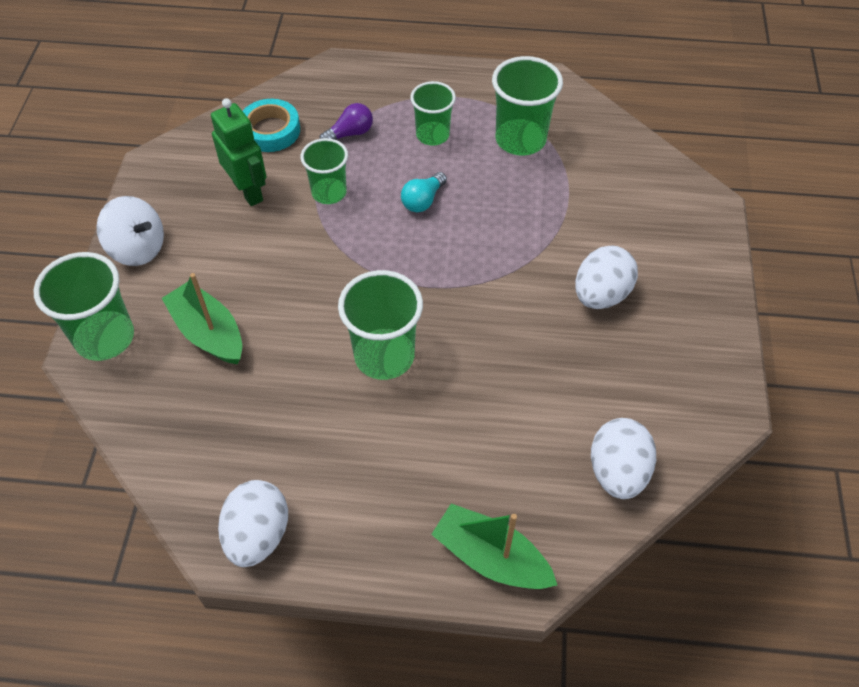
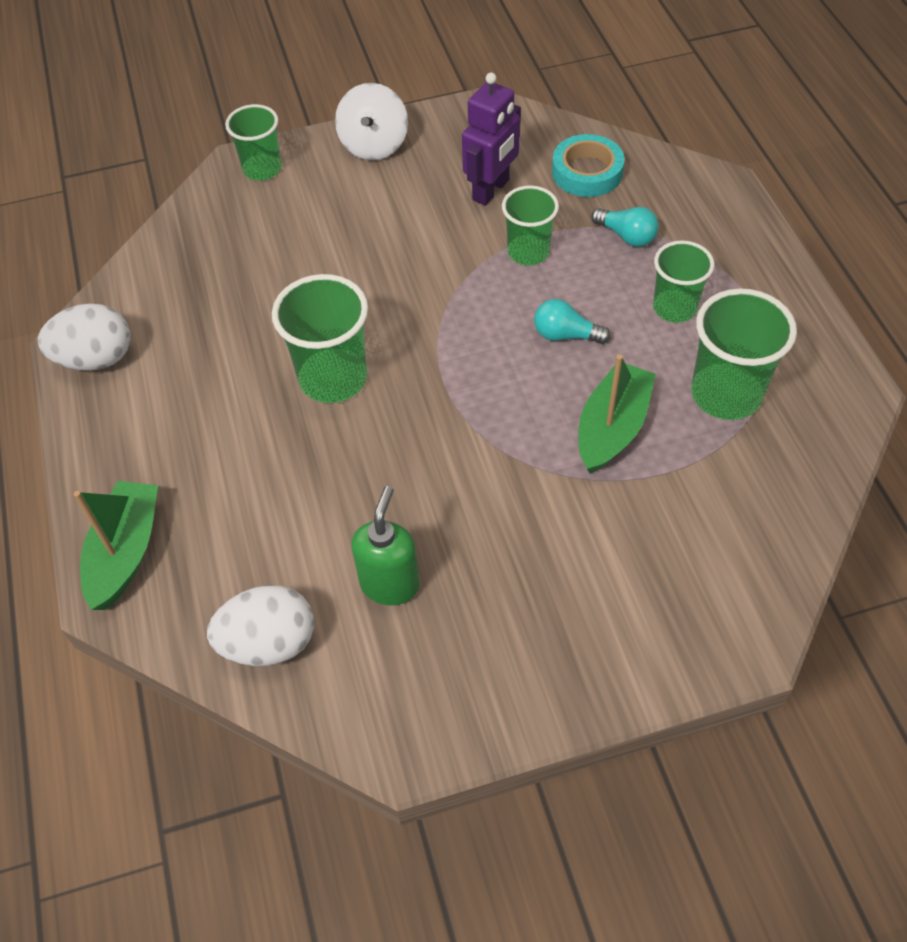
camera: 70 degrees right, 0 degrees up
green cup [34,252,134,361] -> green cup [225,104,282,181], size x0.66
green boat [162,273,242,364] -> green boat moved to [578,354,656,474]
green robot [211,98,267,206] -> purple robot [462,73,521,206]
purple light bulb [319,103,373,140] -> turquoise light bulb [591,207,659,247]
white egg [575,245,638,309] -> none
none -> green soap dispenser [351,486,420,605]

